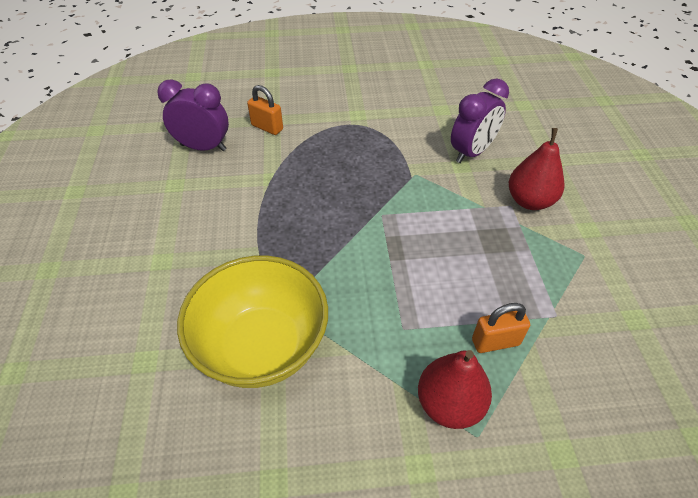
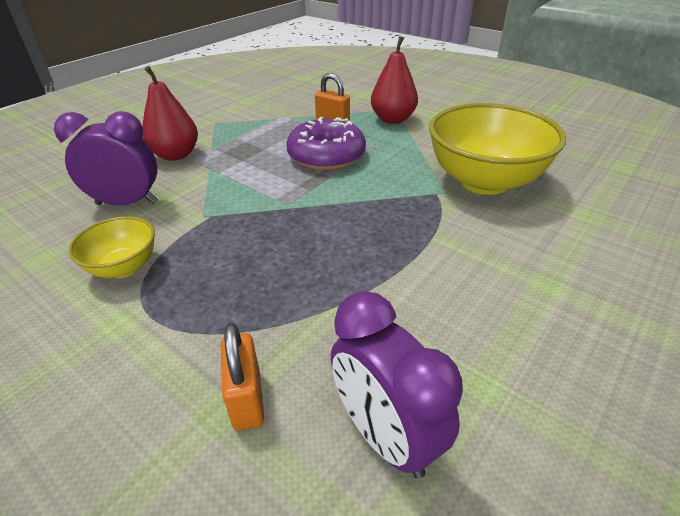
camera: 135 degrees left, 10 degrees down
none -> yellow bowl [68,216,155,278]
none -> purple donut [286,117,366,170]

